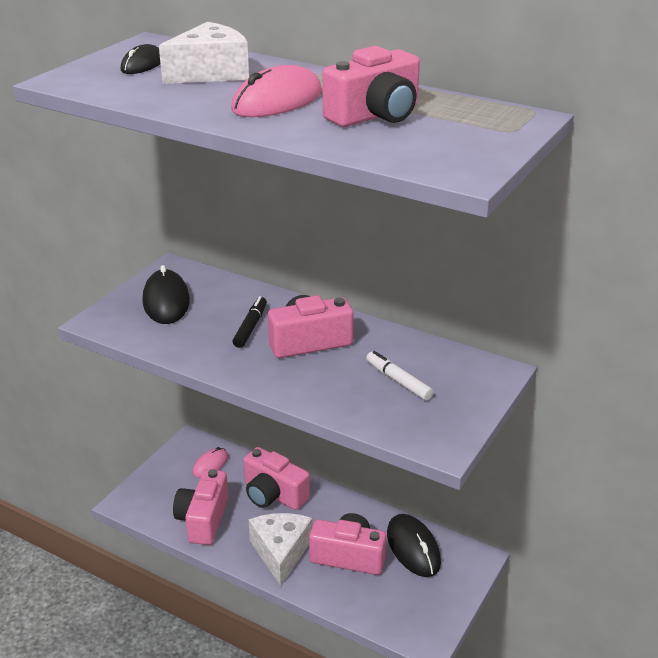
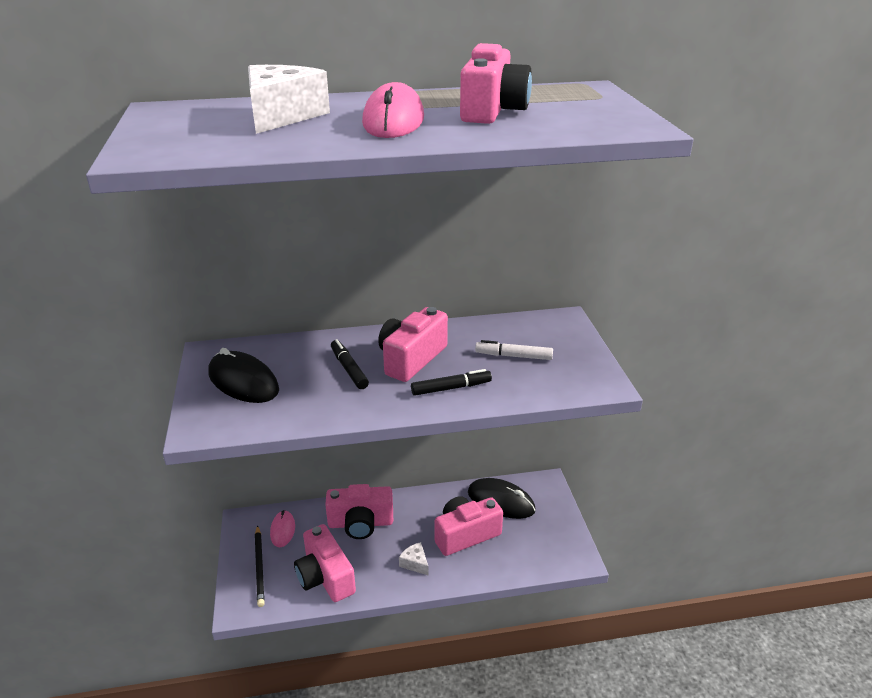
camera: 40 degrees left, 0 degrees up
black mouse [121,44,160,74] -> none
white cheese [249,513,313,586] -> white cheese [399,542,428,575], size x0.48
none -> black pencil [255,525,265,607]
none -> black marker [411,369,492,396]

